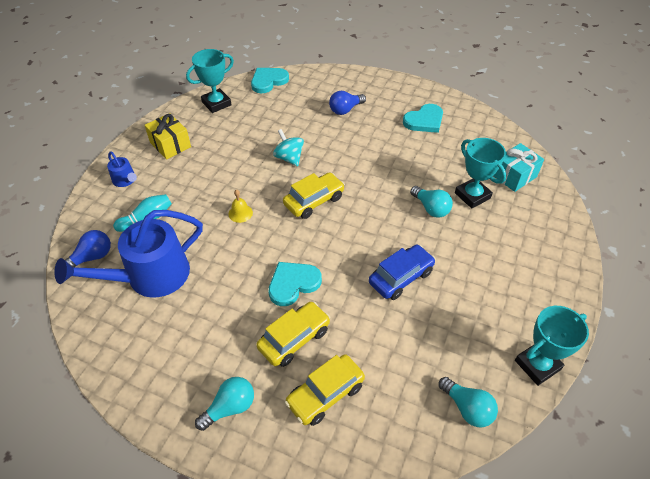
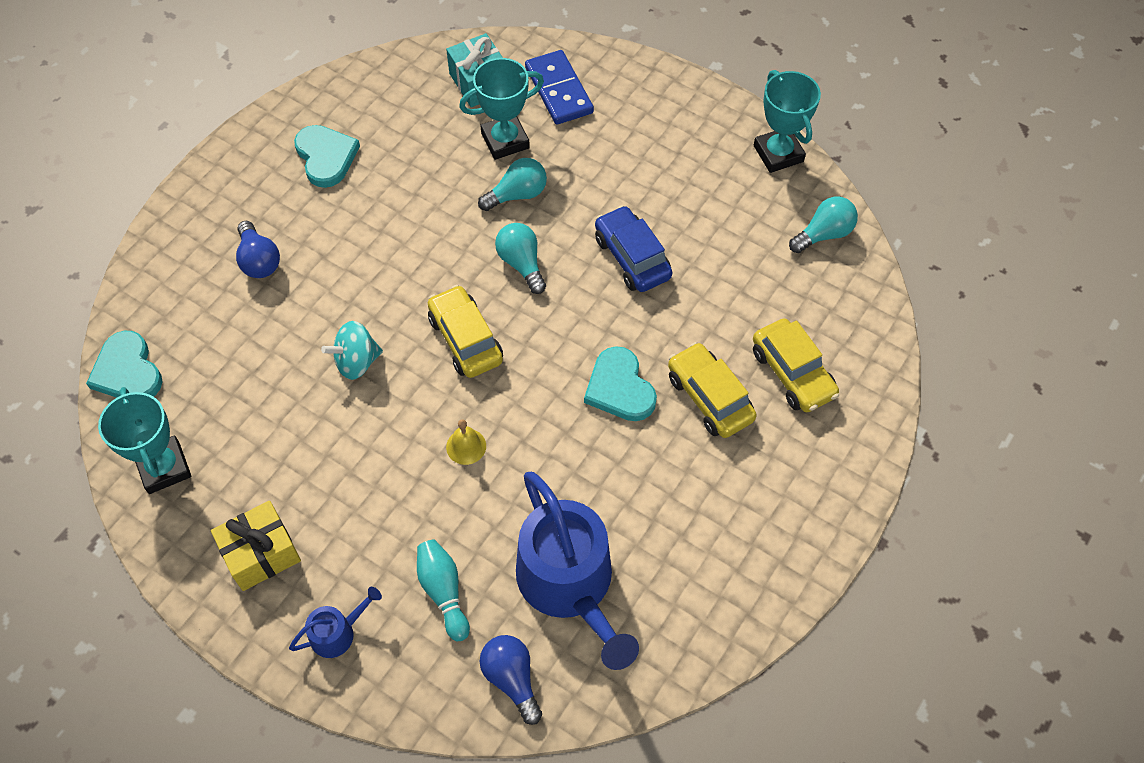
camera: 80 degrees left, 10 degrees up
turquoise light bulb [195,377,254,431] -> turquoise light bulb moved to [495,223,546,294]
none -> blue domino [525,50,594,125]

